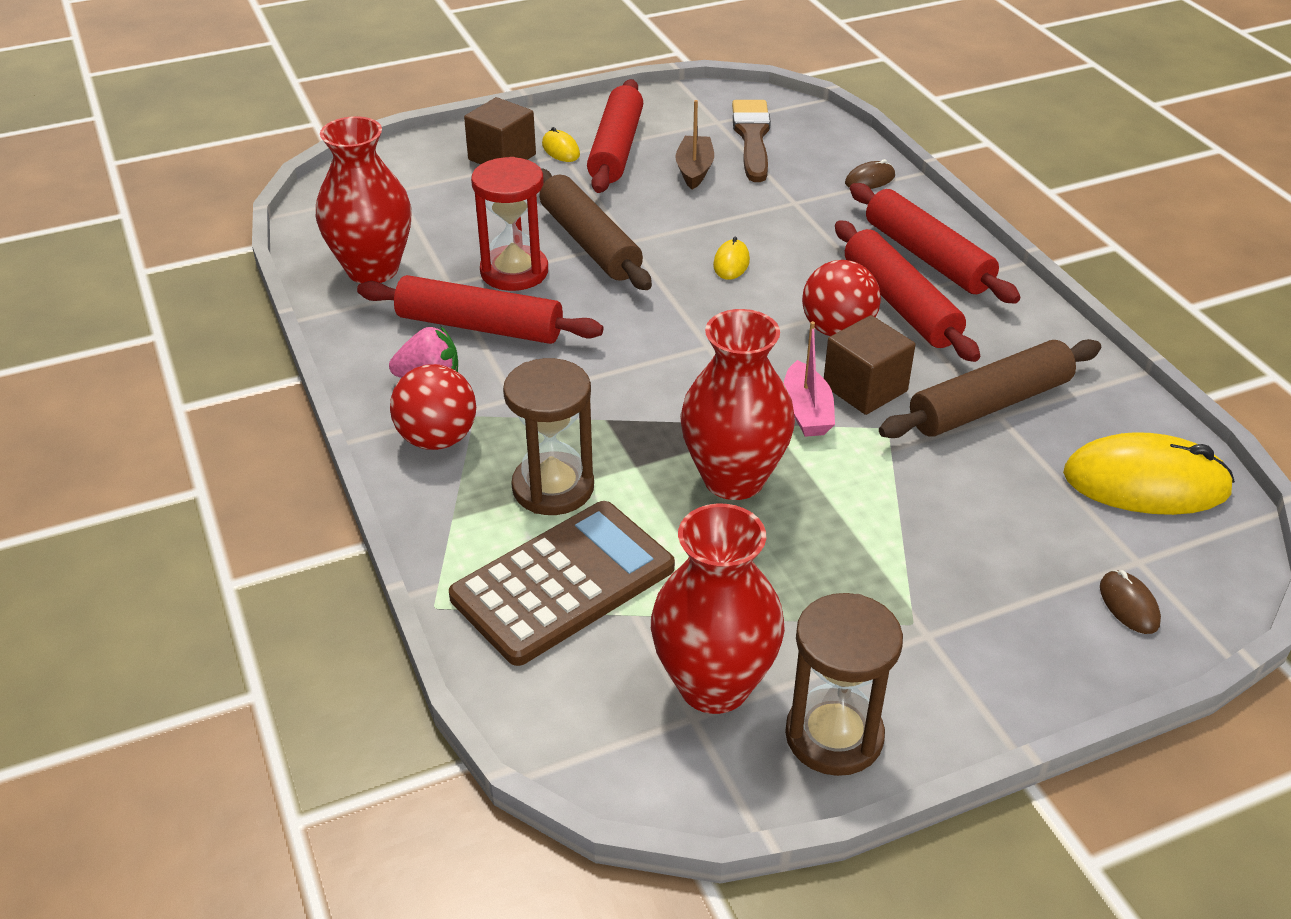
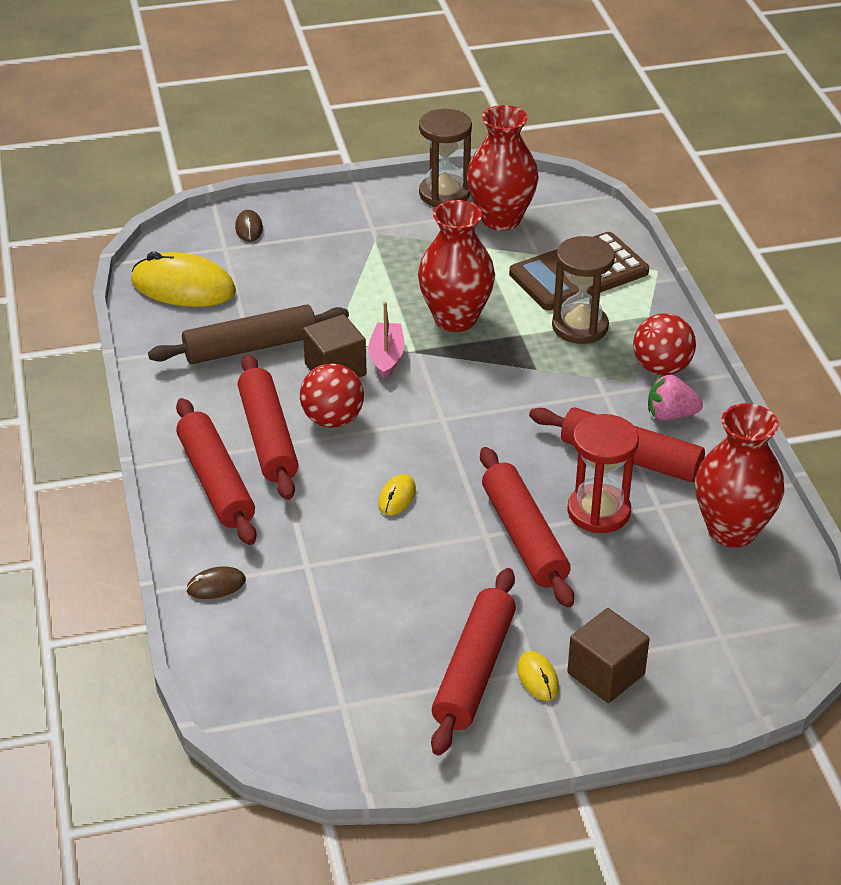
camera: 170 degrees left, 0 degrees up
brown rolling pin [539,168,652,290] -> red rolling pin [480,447,574,608]
brown boat [675,100,714,189] -> none
brown brush [732,100,771,182] -> none

